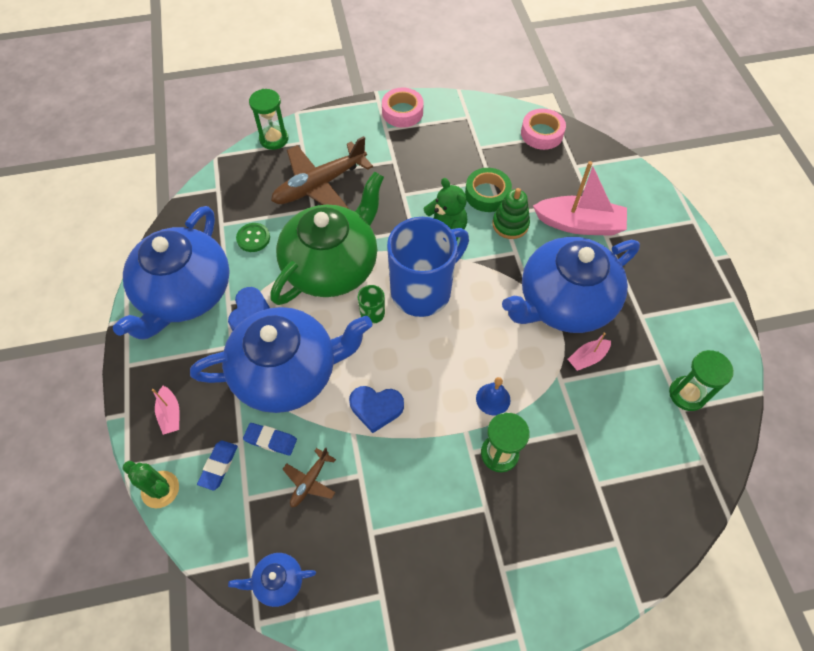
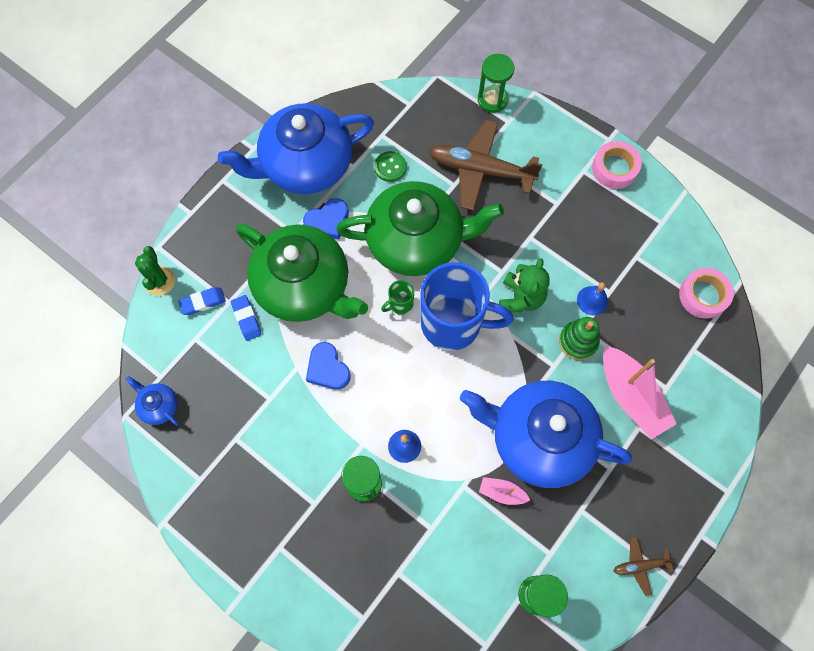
camera: 50 degrees right, 10 degrees up
pink boat [152,386,179,435] -> none
blue teapot [190,307,372,413] -> green teapot [236,224,368,322]
brown plane [282,447,336,507] -> brown plane moved to [614,537,677,596]
green tape [465,168,512,212] -> blue bell [577,282,608,315]

